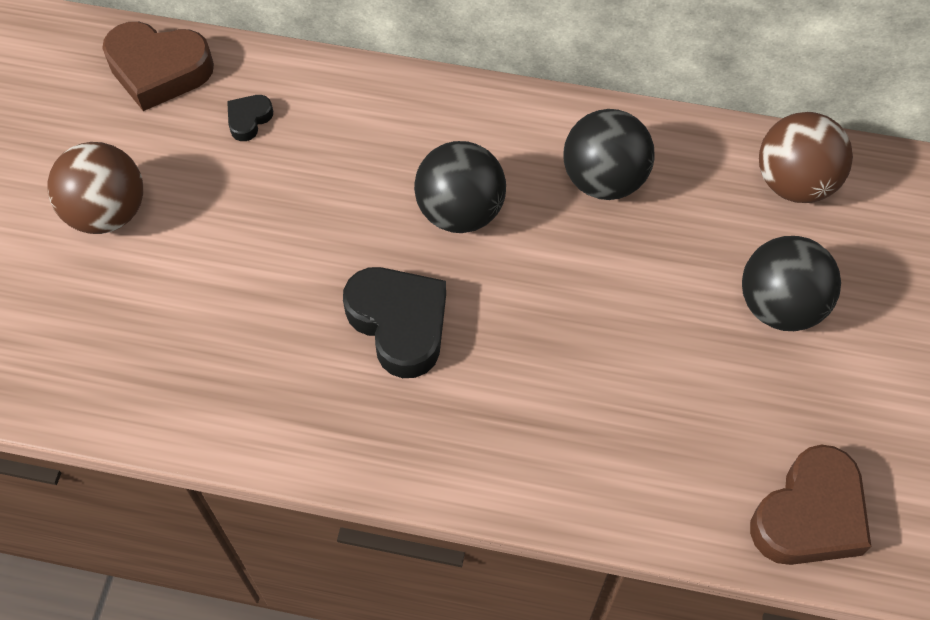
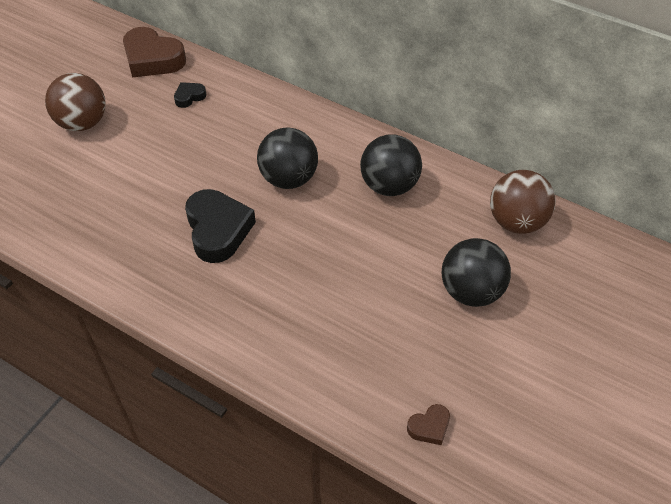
camera: 20 degrees right, 10 degrees down
brown heart [750,445,871,565] -> brown heart [407,404,450,445], size x0.48

